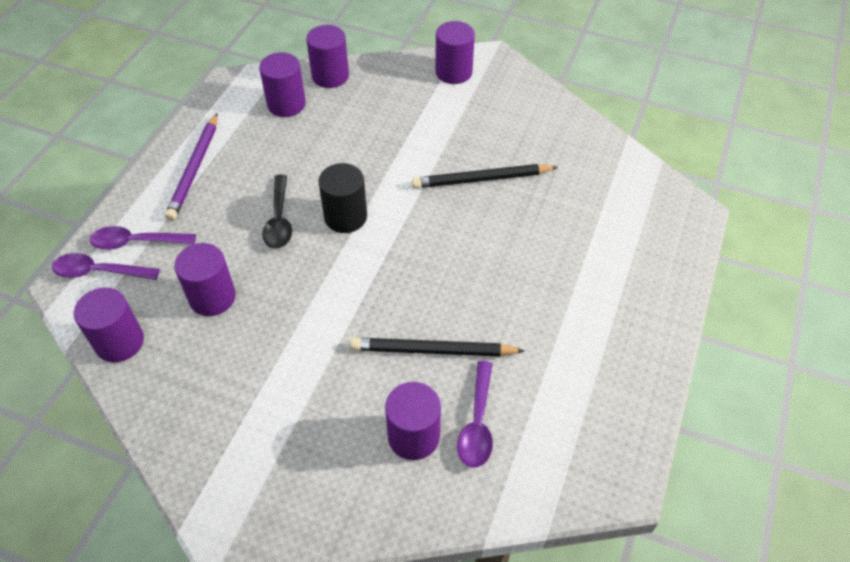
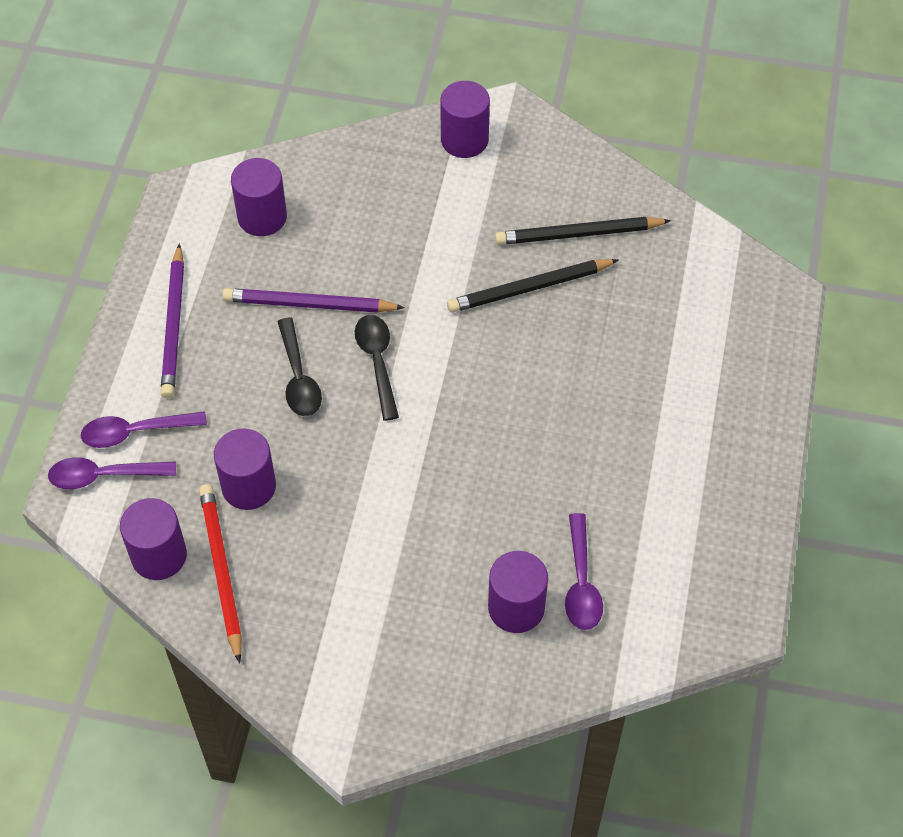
camera: 10 degrees left, 5 degrees up
purple cylinder [306,25,349,88] -> none
black cylinder [318,163,367,233] -> black spoon [355,315,399,421]
black pencil [350,338,525,357] -> black pencil moved to [495,217,671,245]
none -> red pencil [199,484,242,664]
none -> purple pencil [222,288,405,313]

